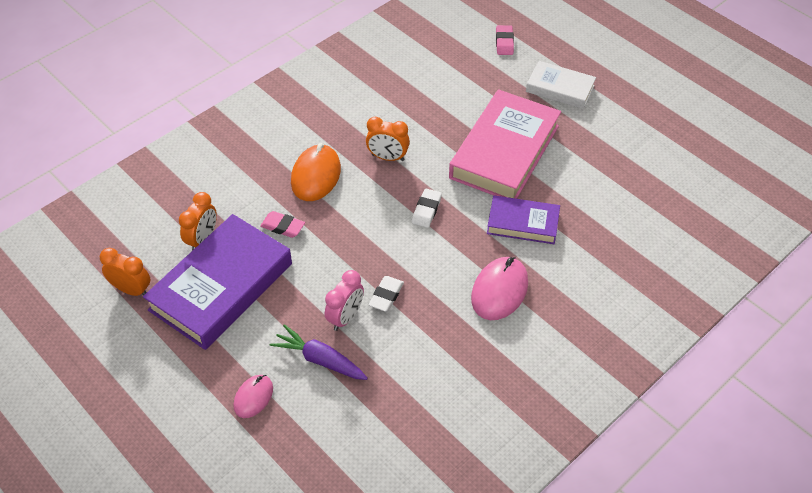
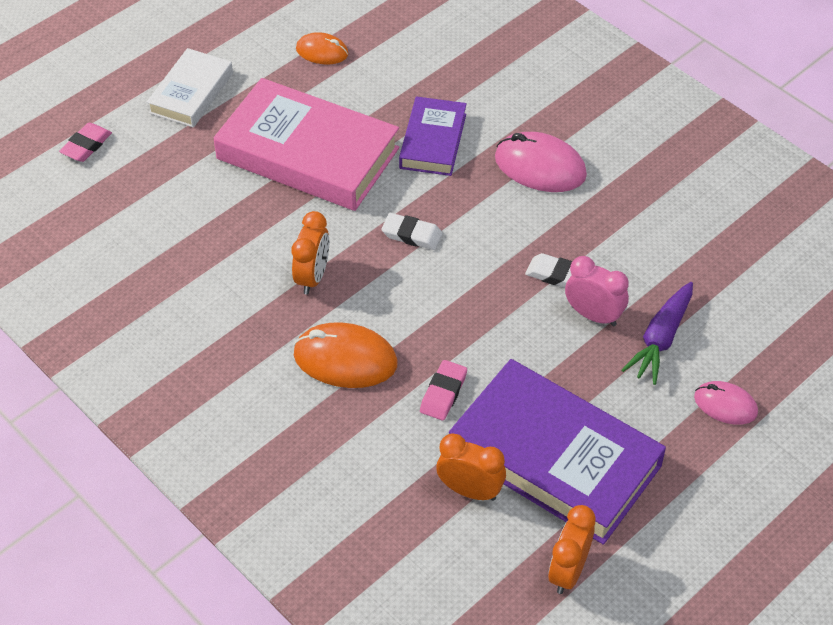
camera: 90 degrees left, 0 degrees up
pink eraser [496,25,514,55] -> pink eraser turned 60 degrees counterclockwise [59,123,112,162]
none -> orange mouse [296,32,349,64]

